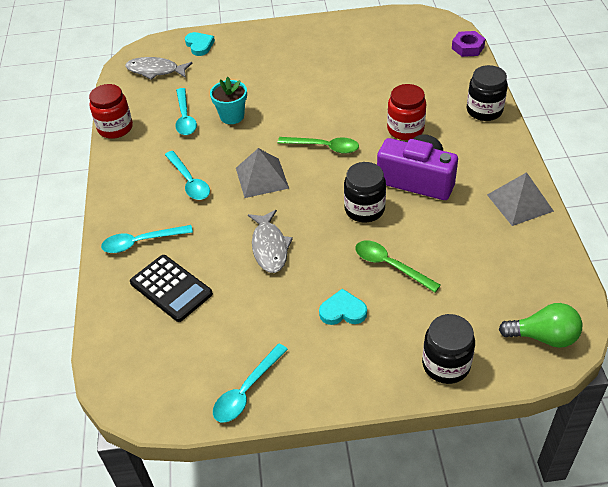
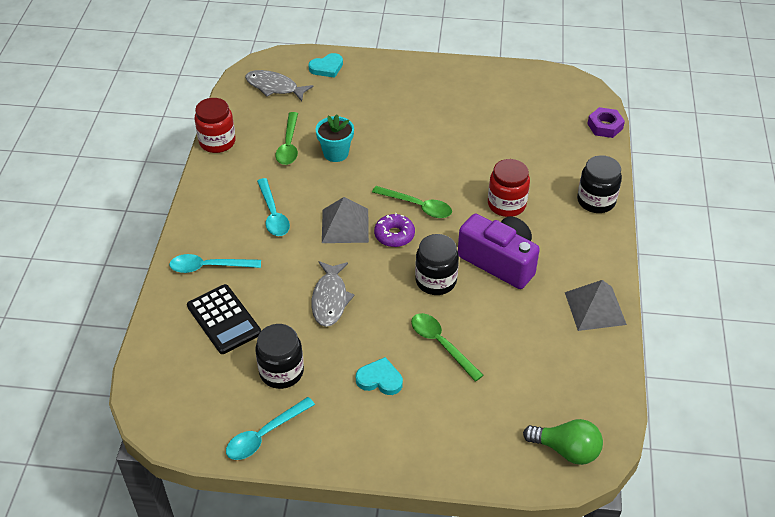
camera: 10 degrees right, 0 degrees up
turquoise spoon [175,88,197,135] -> green spoon [276,112,298,165]
turquoise heart [185,32,215,56] -> turquoise heart turned 75 degrees clockwise [308,53,343,78]
black jar [422,314,475,384] -> black jar moved to [255,324,304,389]
none -> purple donut [374,213,415,247]

